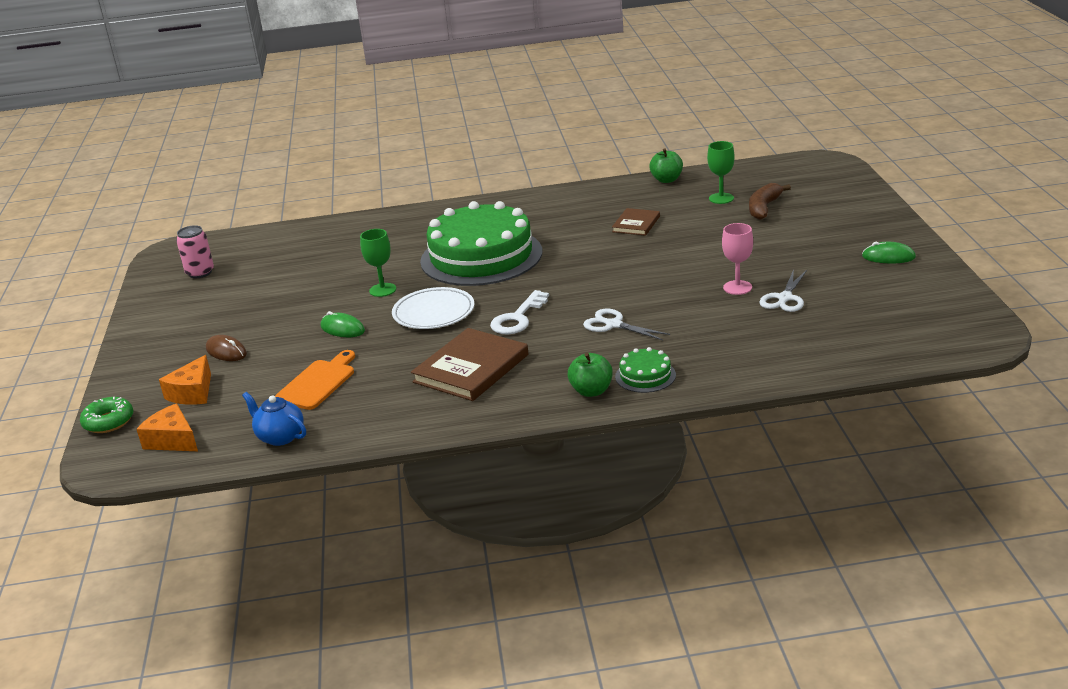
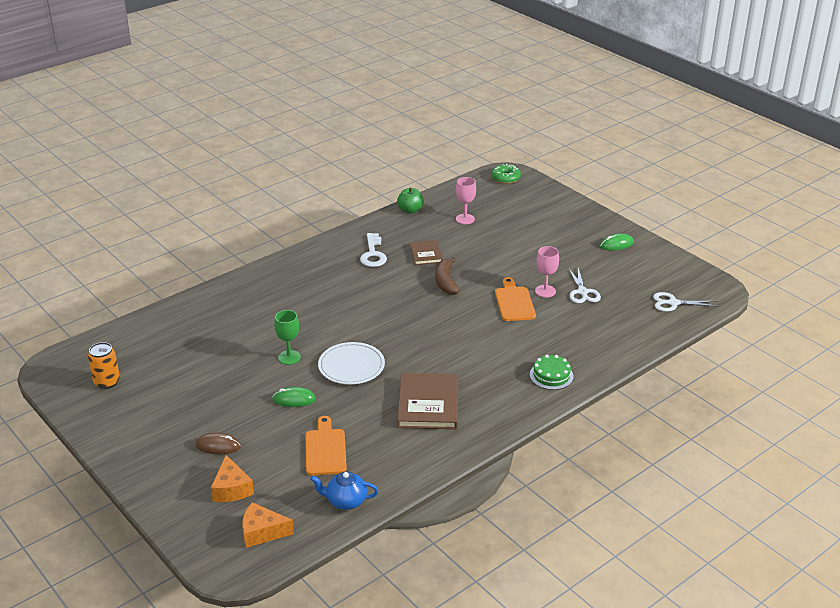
camera: 35 degrees left, 5 degrees up
green donut [80,397,134,433] -> green donut moved to [491,164,521,184]
pink can [176,225,214,278] -> orange can [88,342,120,389]
green cake [420,201,542,286] -> none
white key [490,290,549,334] -> white key moved to [360,233,387,267]
green apple [568,353,613,397] -> none
white scissors [583,308,670,340] -> white scissors moved to [653,292,718,312]
green goblet [707,141,735,204] -> pink goblet [456,177,476,224]
brown banana [749,183,791,220] -> brown banana moved to [435,257,460,295]
none -> orange cutting board [495,277,536,321]

